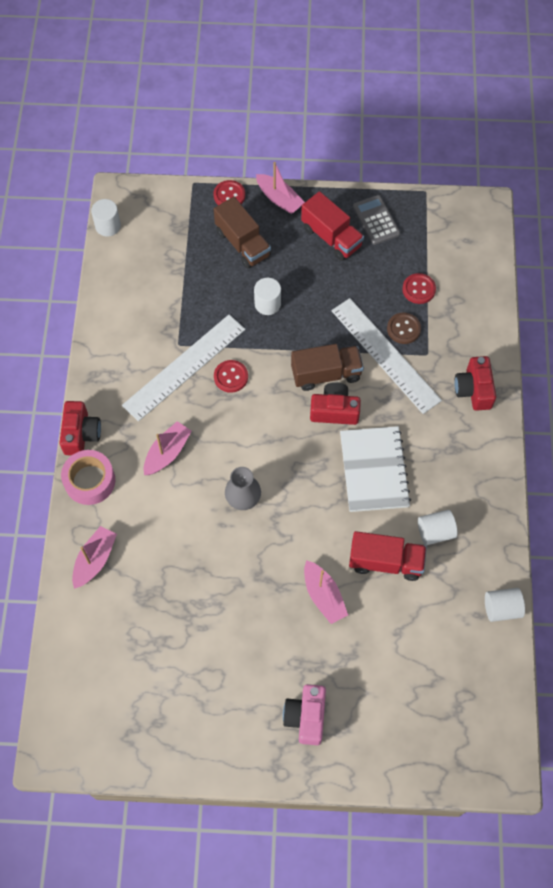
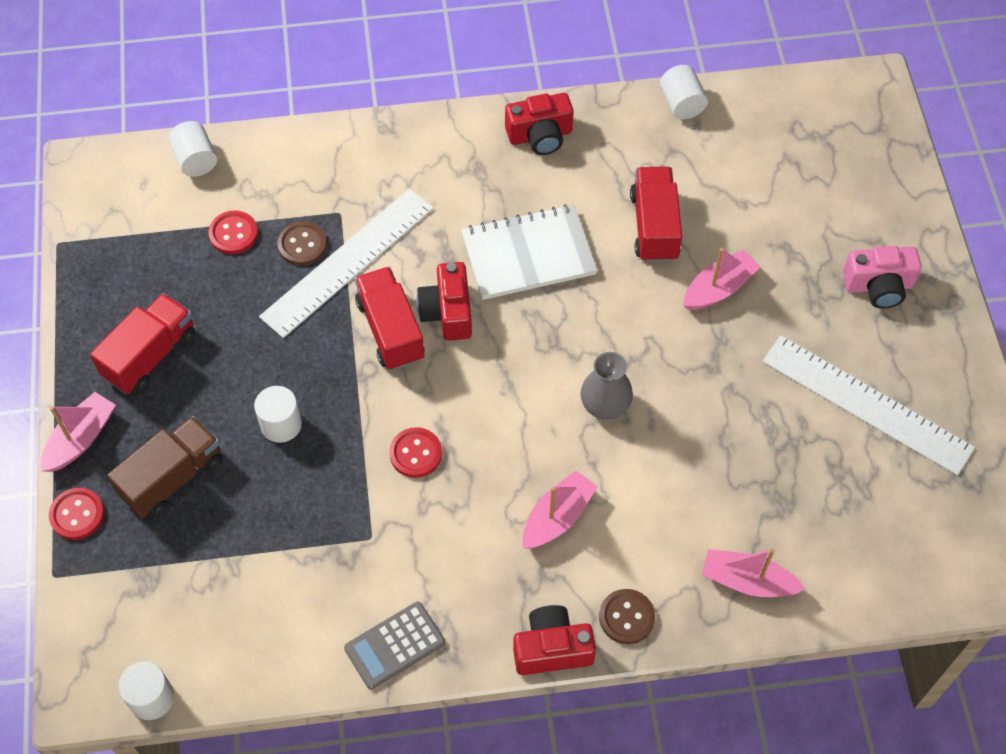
camera: 100 degrees left, 5 degrees down
pink tape [61,450,115,505] -> brown button [599,589,655,644]
white ruler [122,315,246,421] -> white ruler moved to [762,335,975,475]
pink boat [144,421,192,475] -> pink boat turned 105 degrees clockwise [523,470,598,549]
brown truck [291,344,364,391] -> red truck [355,267,424,370]
grey calculator [353,195,400,245] -> grey calculator moved to [344,602,445,689]
white cylinder [418,510,458,545] -> white cylinder moved to [168,121,217,177]
red camera [454,356,496,411] -> red camera moved to [505,93,574,155]

